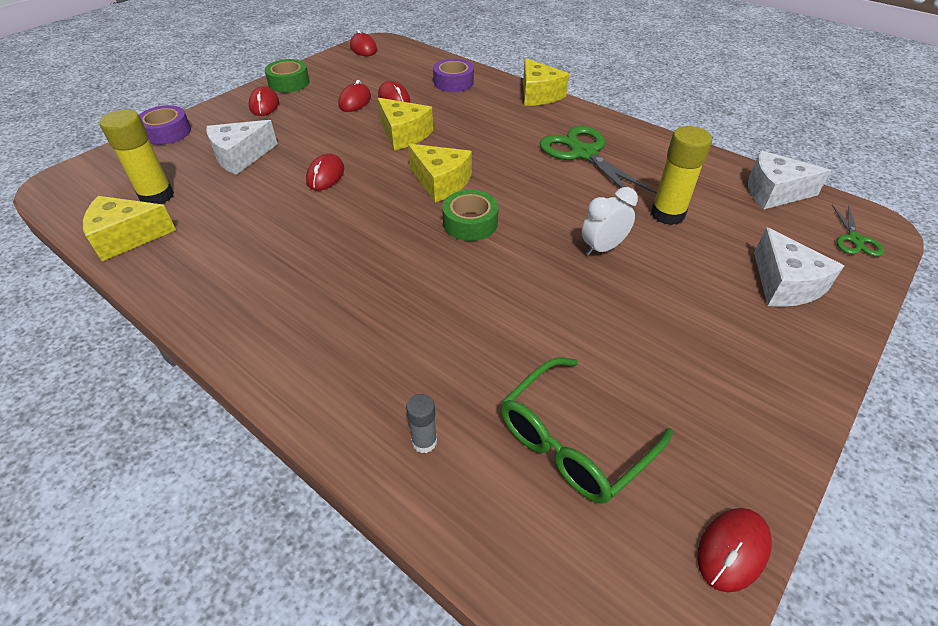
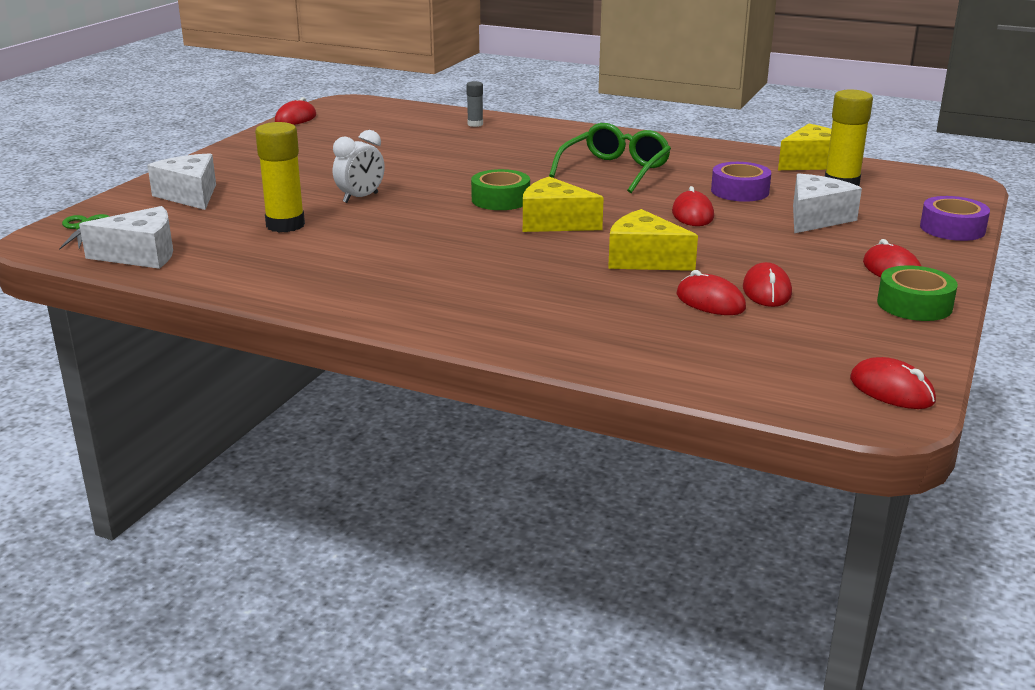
camera: 165 degrees right, 20 degrees down
purple tape [433,59,474,92] -> purple tape moved to [711,162,771,202]
green glasses [501,358,673,503] -> green glasses moved to [549,123,671,193]
yellow cheese [523,58,569,106] -> none
green scissors [540,126,657,194] -> none

